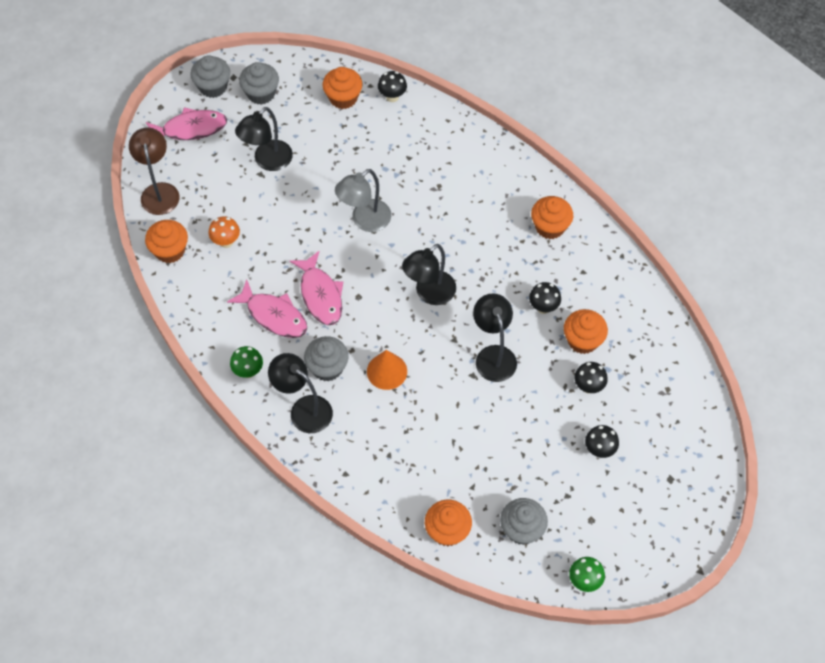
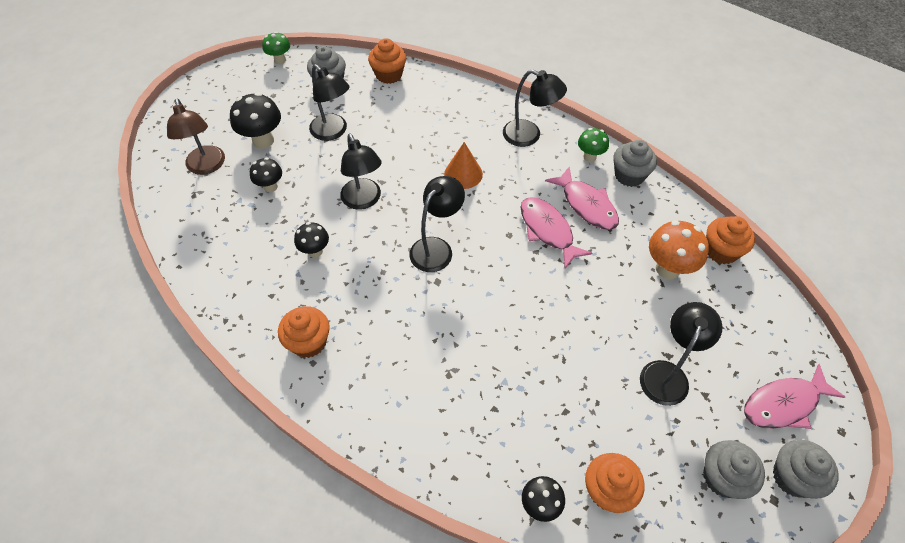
camera: 170 degrees right, 5 degrees down
brown lamp [129,127,180,215] -> brown lamp moved to [167,98,225,175]
orange mushroom [209,216,240,248] -> orange mushroom [649,220,709,279], size x1.62
pink fish [227,279,307,338] -> pink fish turned 150 degrees counterclockwise [545,166,619,230]
grey cupcake [304,336,349,381] -> grey cupcake moved to [613,140,657,187]
grey lamp [335,169,391,232] -> none
orange cupcake [564,309,608,354] -> none
black mushroom [585,425,619,458] -> black mushroom [230,93,281,149], size x1.62
none -> black lamp [309,64,349,141]

